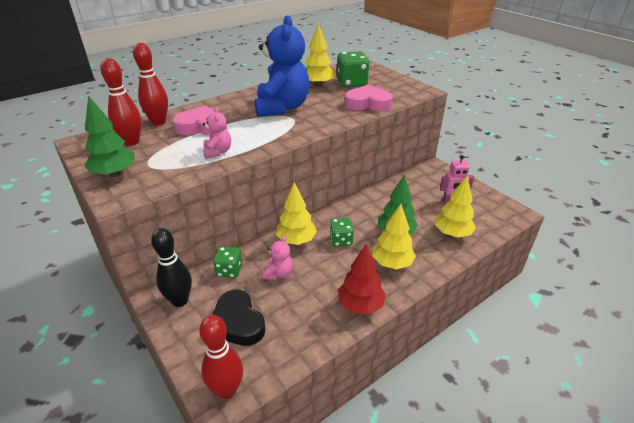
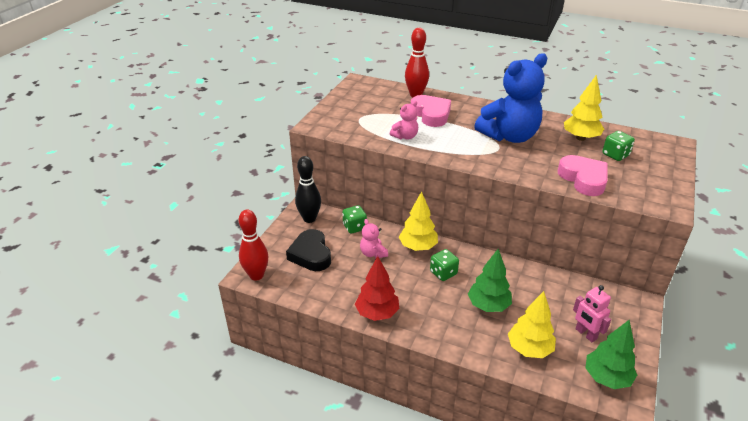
camera: 60 degrees right, 0 degrees up
green tree [84,95,135,177] -> green tree moved to [586,320,637,389]
red bowling pin [100,58,141,146] -> none
black heart [212,290,265,346] -> black heart turned 45 degrees counterclockwise [286,229,331,271]
pink teddy bear [262,236,293,280] -> pink teddy bear turned 75 degrees clockwise [360,219,388,258]
green dice [337,51,370,87] -> green dice [602,131,635,161], size x0.64
yellow tree [372,204,416,269] -> none

